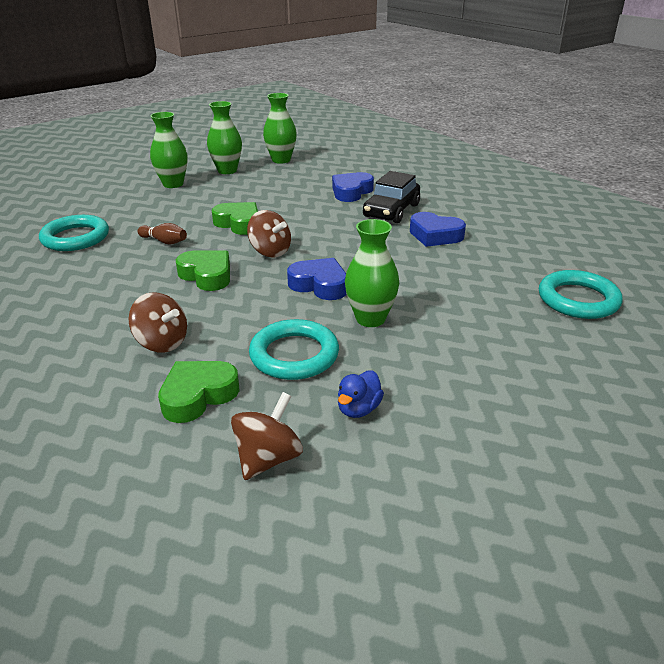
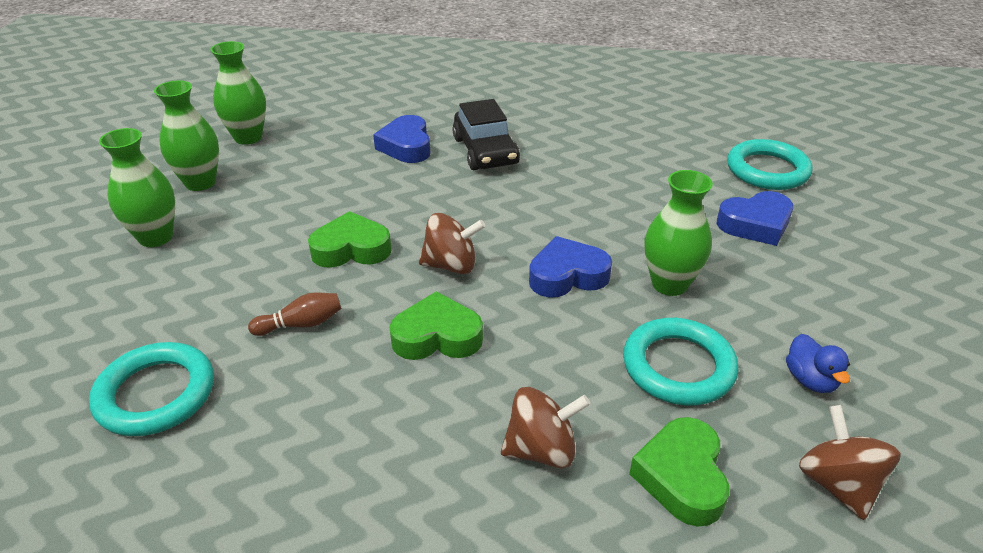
camera: 45 degrees left, 5 degrees up
blue heart [410,212,466,247] -> blue heart moved to [717,191,793,246]

